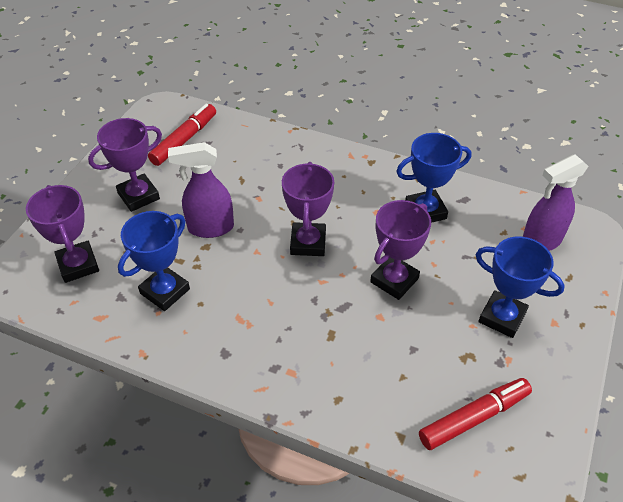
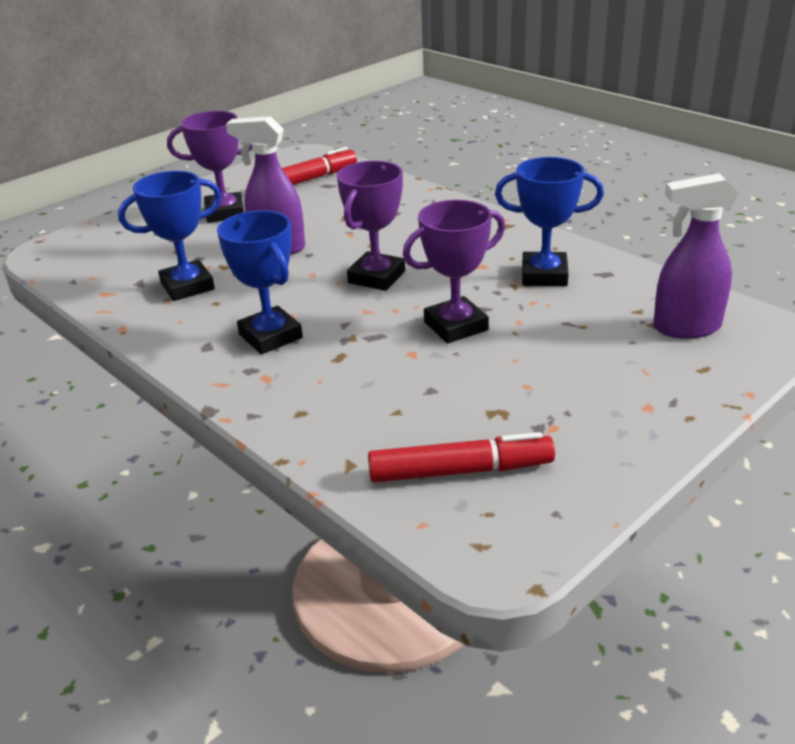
camera: 25 degrees right, 15 degrees down
purple trophy [26,185,99,283] -> none
blue trophy [475,236,565,338] -> blue trophy moved to [217,210,303,354]

